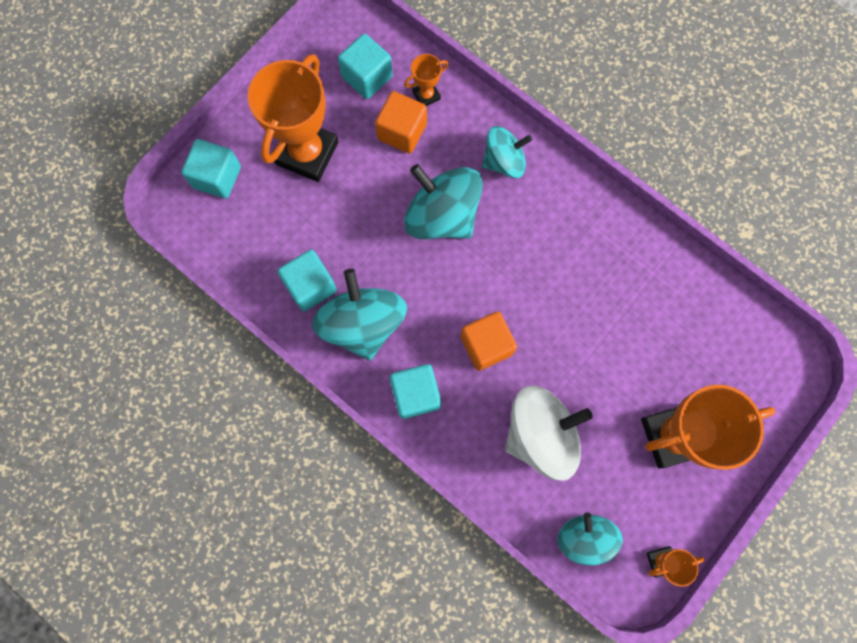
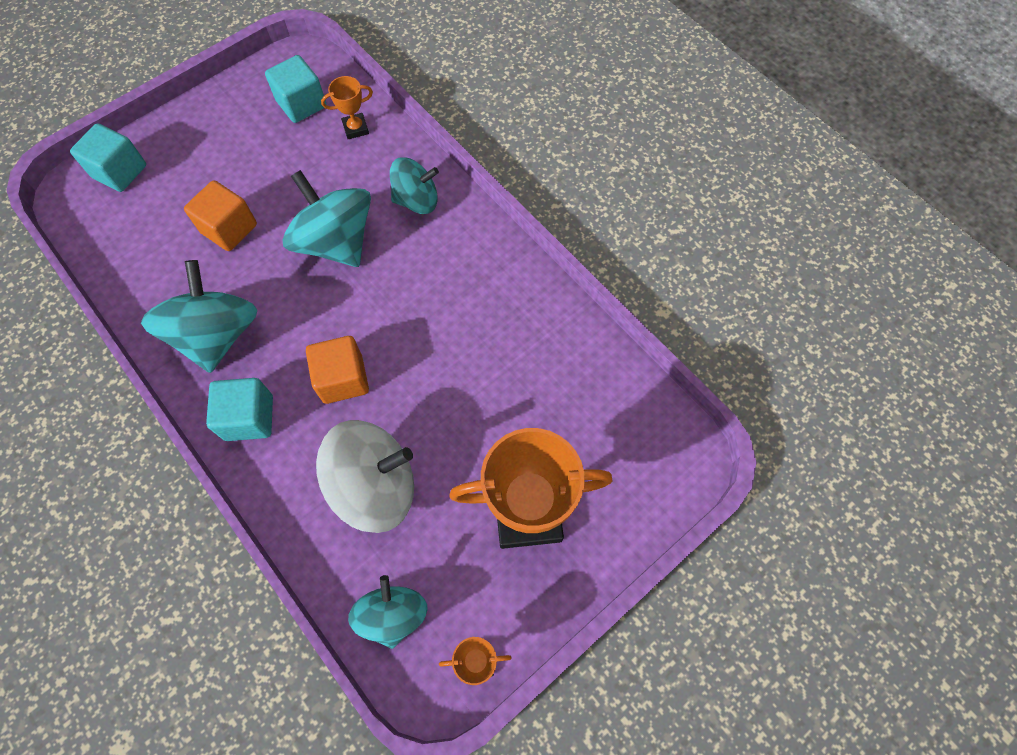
camera: 10 degrees right, 10 degrees down
orange trophy [248,54,338,182] -> none
turquoise cube [277,250,337,311] -> none
orange cube [375,91,427,153] -> orange cube moved to [184,180,257,251]

